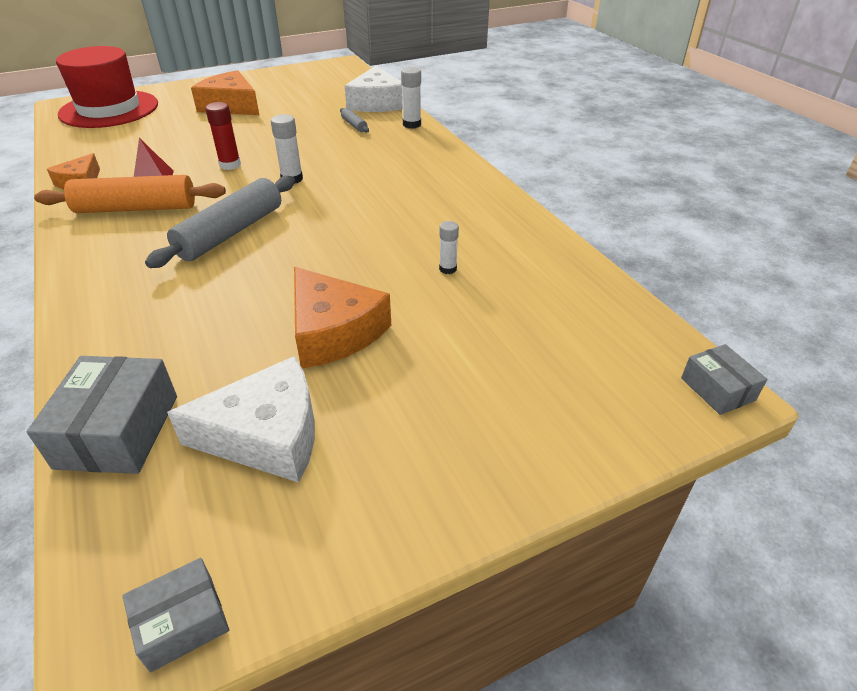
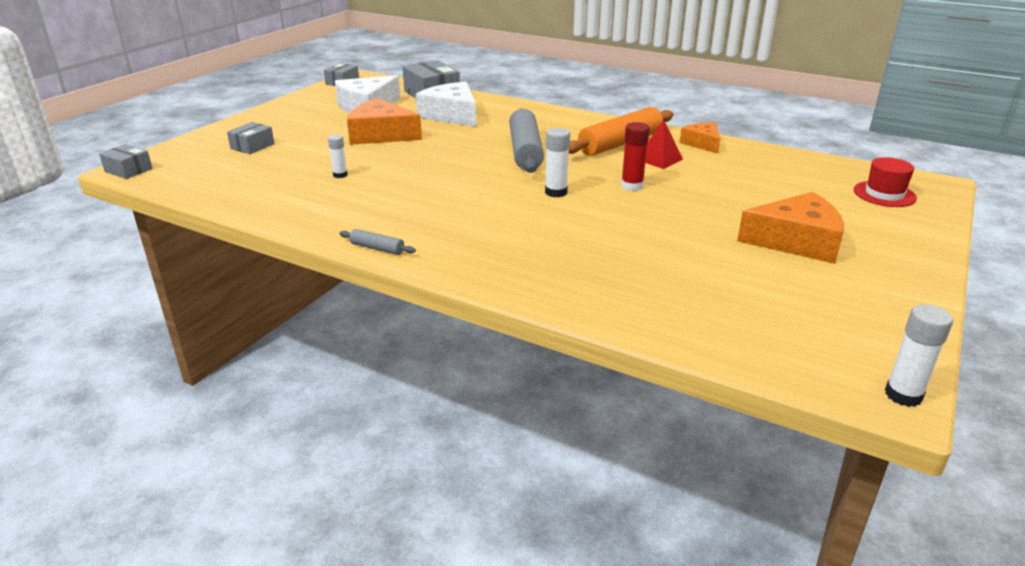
camera: 145 degrees right, 10 degrees down
red hat [56,46,158,128] -> red hat [853,157,917,207], size x0.49
grey rolling pin [340,108,369,133] -> grey rolling pin moved to [339,229,416,255]
white cheese [345,66,403,112] -> white cheese moved to [416,82,476,127]
white glue stick [401,67,421,129] -> white glue stick moved to [885,304,953,407]
none -> grey box [227,122,274,154]

